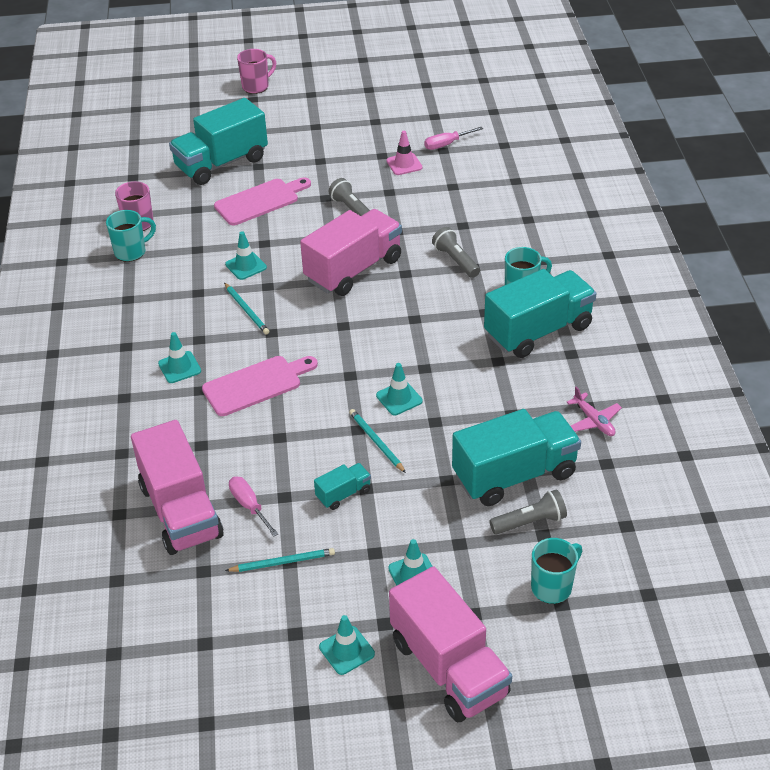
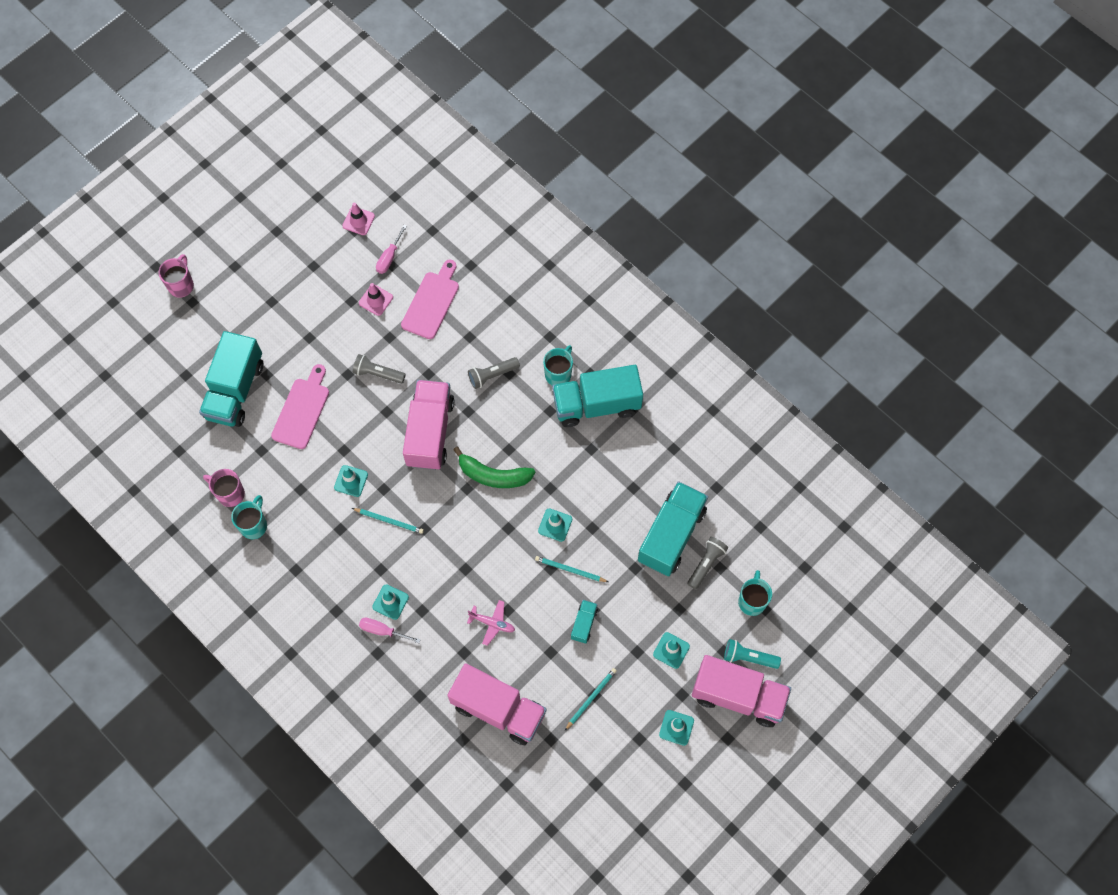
camera: 40 degrees left, 25 degrees up
pink cutting board [202,356,318,416] -> pink cutting board moved to [401,260,459,339]
pink screwdriver [229,476,278,537] -> pink screwdriver moved to [359,618,421,643]
grey flashlight [432,227,480,278] -> grey flashlight turned 45 degrees counterclockwise [468,357,520,389]
turquoise truck [484,269,596,358] -> turquoise truck turned 120 degrees counterclockwise [552,365,643,427]
pink plane [567,387,622,436] -> pink plane moved to [467,600,515,646]
none -> pink traffic cone [342,203,375,235]
none -> green banana [453,447,535,488]
none -> turquoise flashlight [724,639,781,669]

